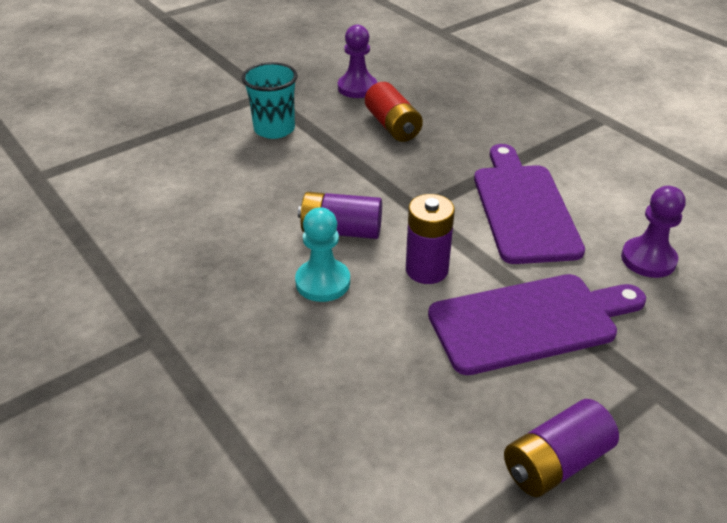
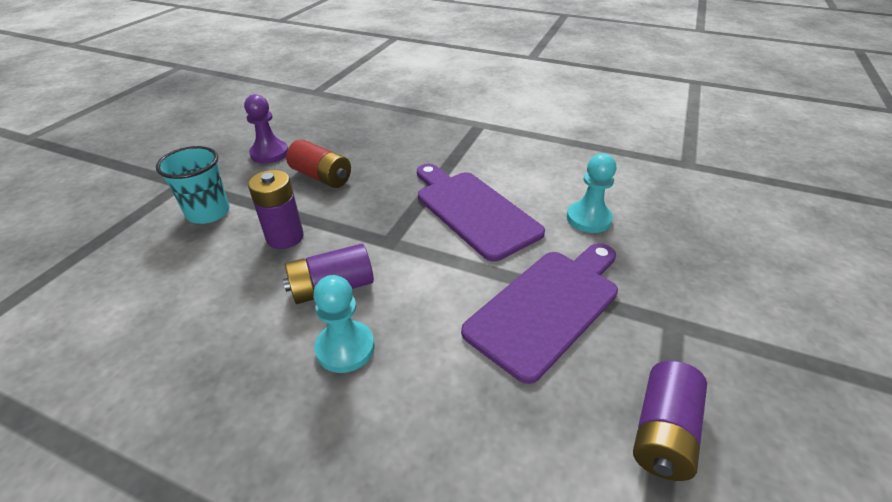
camera: 30 degrees left, 0 degrees up
purple battery [406,194,455,284] -> purple battery moved to [248,170,304,249]
purple pawn [621,186,686,278] -> turquoise pawn [567,153,616,233]

